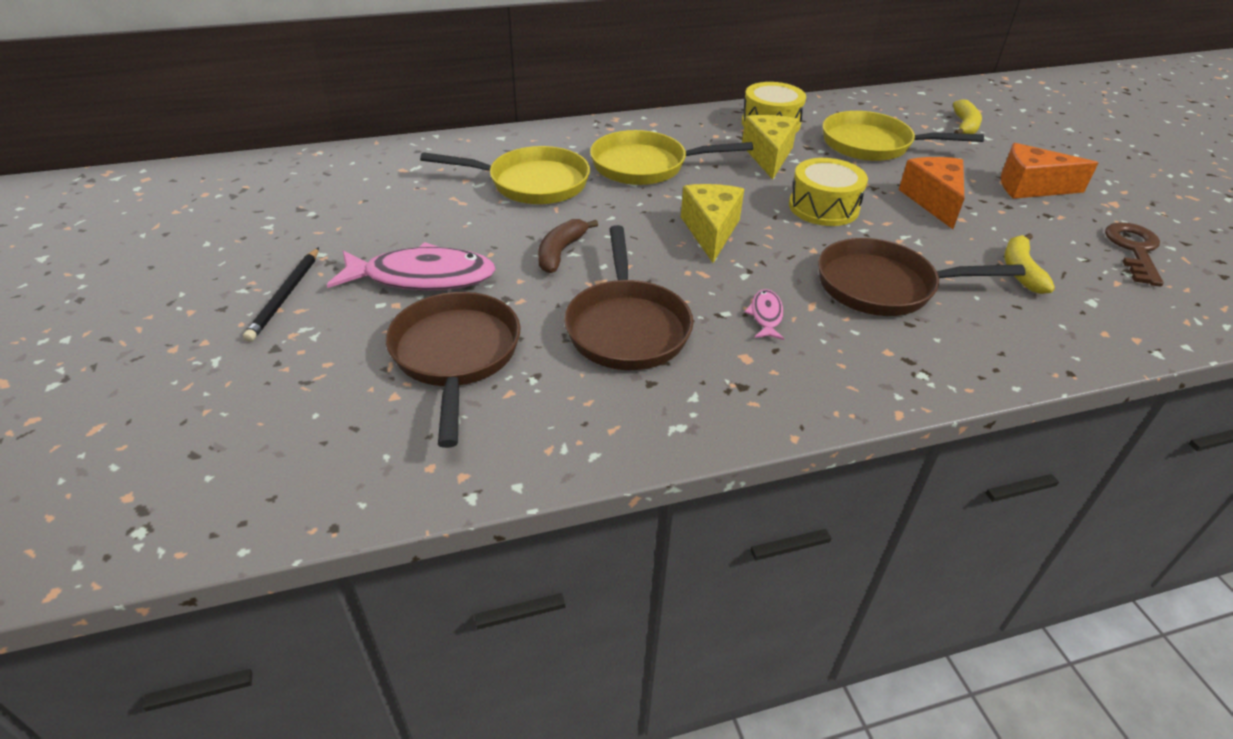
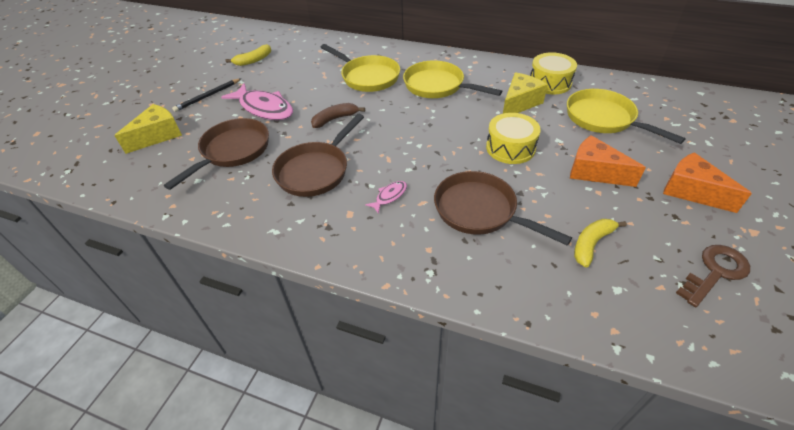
camera: 40 degrees right, 5 degrees up
yellow cheese [681,184,744,263] -> yellow cheese moved to [114,104,182,154]
orange cheese [899,157,964,229] -> orange cheese turned 90 degrees counterclockwise [570,135,646,187]
yellow banana [953,99,982,134] -> yellow banana moved to [226,44,271,66]

